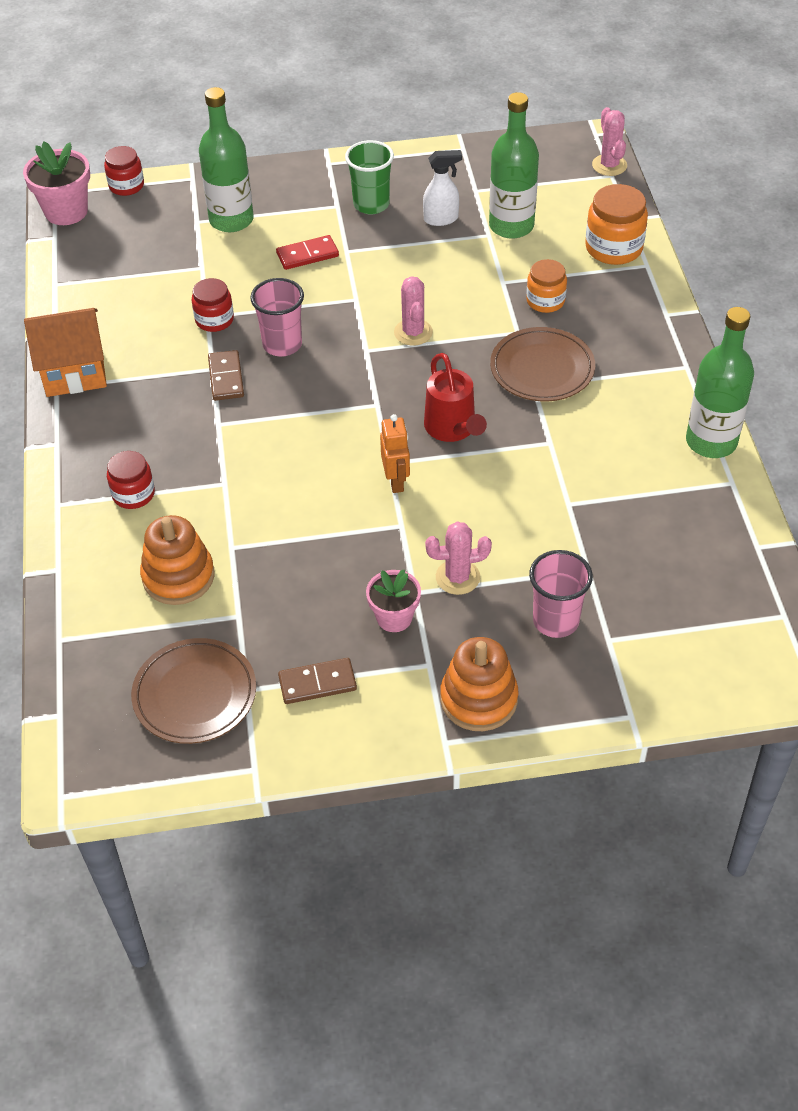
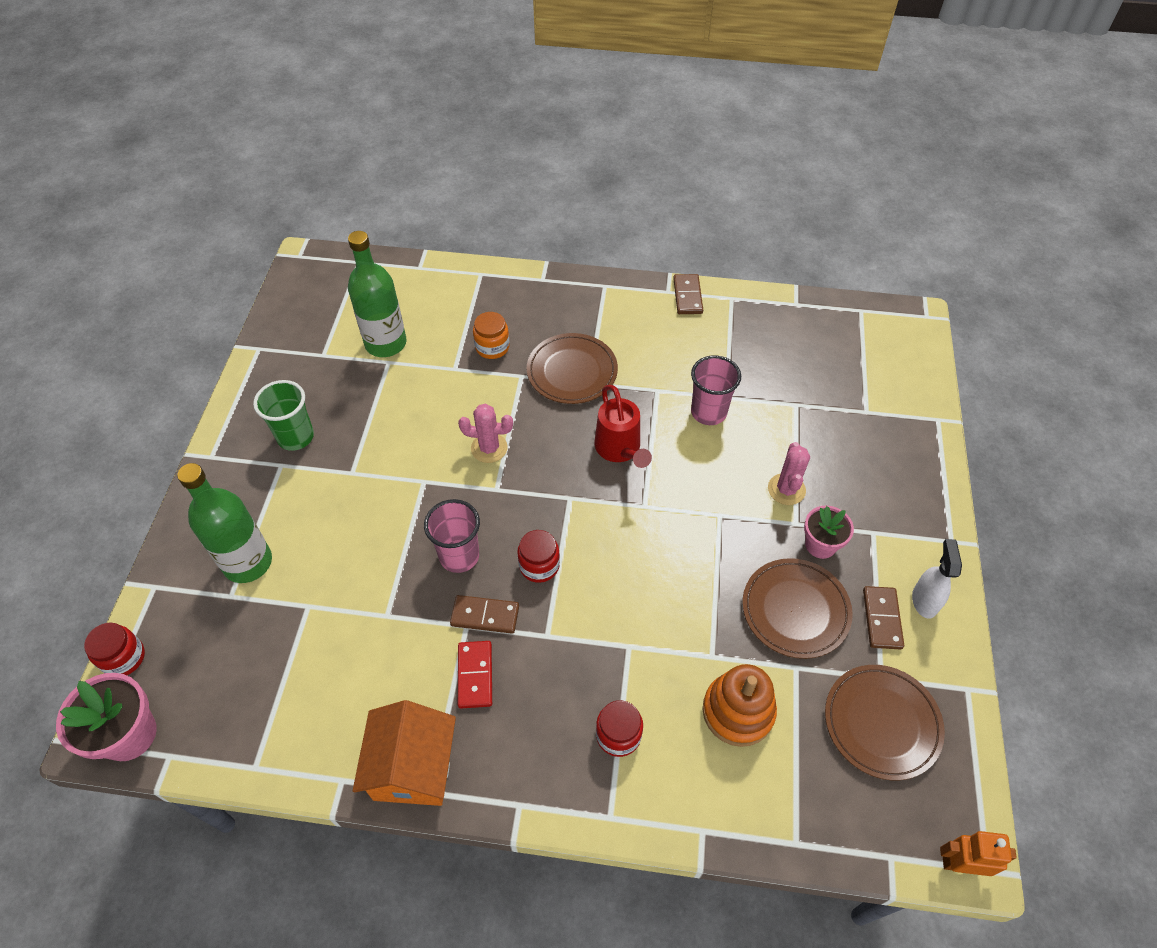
camera: 75 degrees left, 5 degrees up
red jar [192,278,234,332] -> red jar moved to [517,530,560,583]
red domino [276,235,339,270] -> red domino moved to [458,641,492,708]
orange robot [380,414,410,493] -> orange robot moved to [940,831,1017,876]
white spray bottle [423,150,462,226] -> white spray bottle moved to [912,539,962,619]
red watering can [424,353,487,442] -> red watering can turned 75 degrees clockwise [595,385,652,468]
orange stacking toy [440,637,518,731] -> none
pink cup [529,550,593,638] -> pink cup moved to [691,355,741,425]
orange jar [585,184,648,265] -> none
pink cactus [592,107,627,176] -> none
green bottle [686,307,754,458] -> brown domino [673,274,703,314]
none -> brown plate [742,558,853,659]

